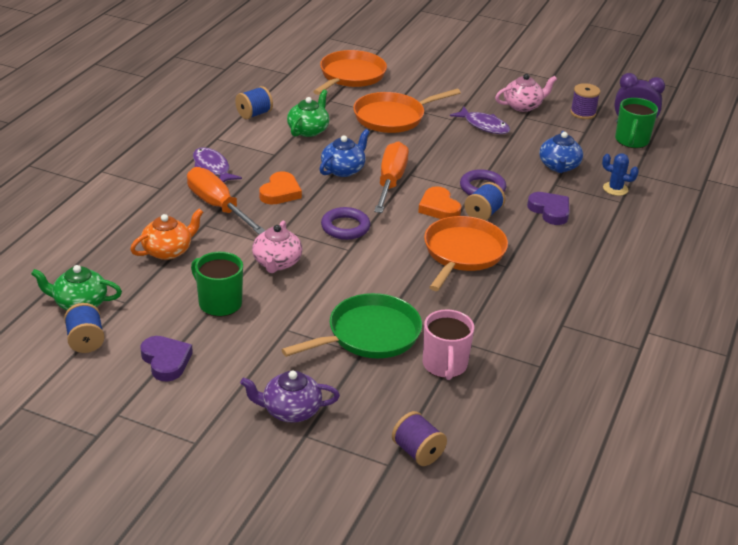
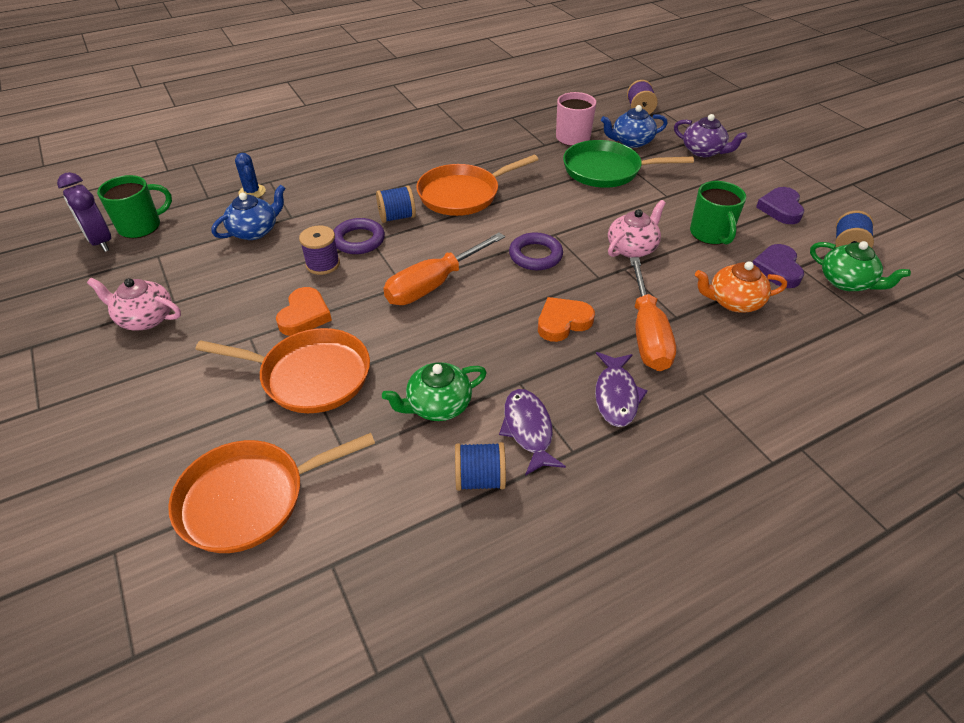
camera: 140 degrees left, 10 degrees up
blue teapot [319,129,370,177] -> blue teapot moved to [601,105,668,148]
orange heart [418,186,461,219] -> orange heart moved to [276,287,332,336]
purple fish [450,107,510,134] -> purple fish moved to [499,389,566,476]
purple heart [527,192,569,225] -> purple heart moved to [752,244,804,288]
purple spool [570,83,600,119] -> purple spool moved to [299,225,340,275]

